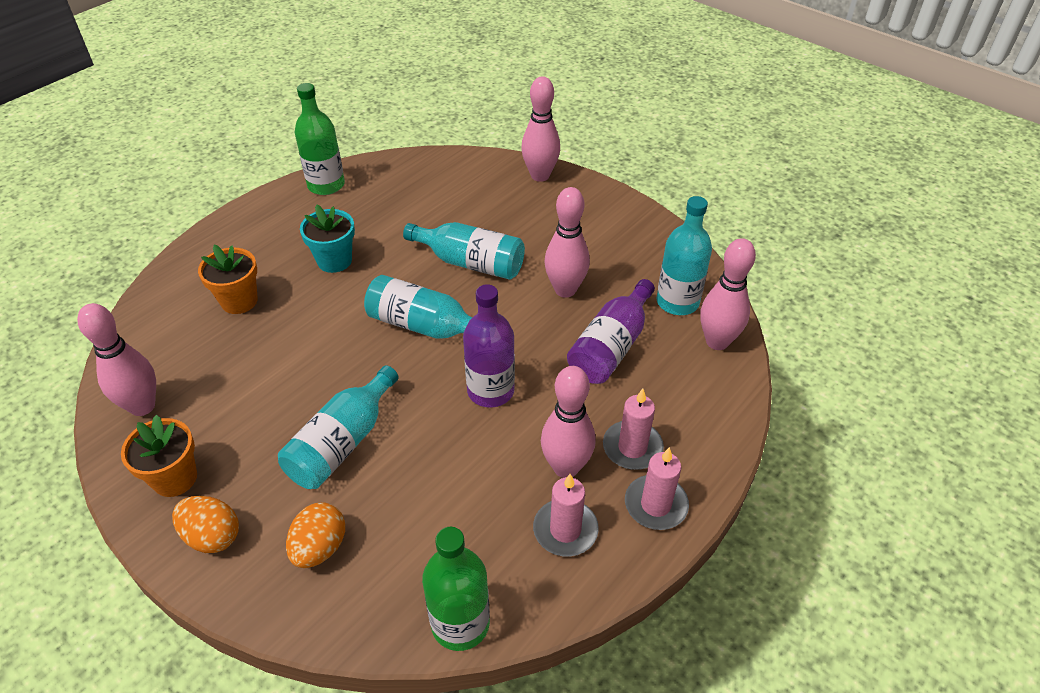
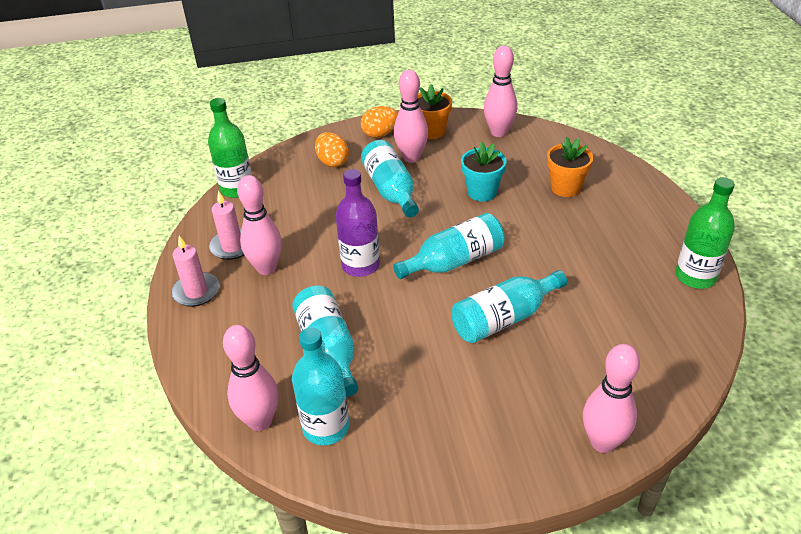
camera: 130 degrees right, 5 degrees down
turquoise flower pot [300,205,355,273] -> turquoise flower pot moved to [461,141,507,202]
pink bowling pin [544,187,590,298] -> pink bowling pin moved to [394,70,428,163]
purple bottle [567,279,655,384] -> turquoise bottle [292,285,358,397]
pink candle [603,389,664,470] -> none

